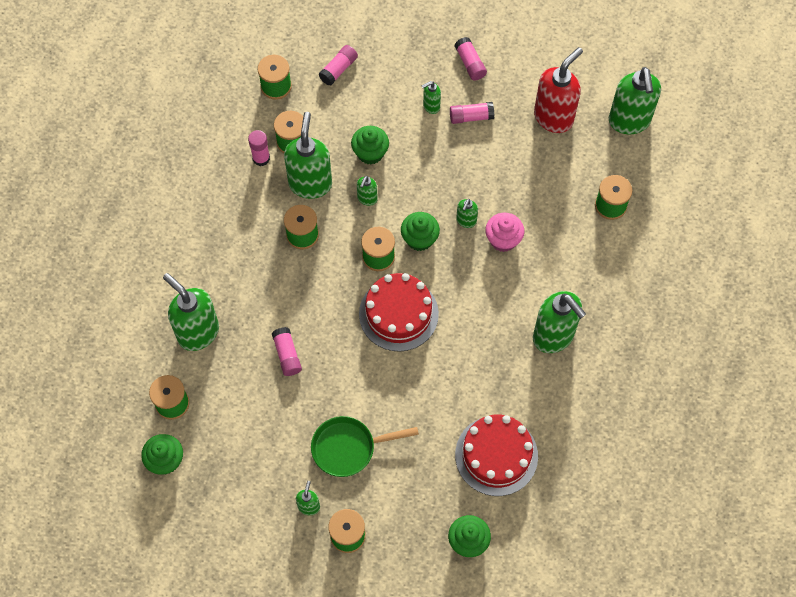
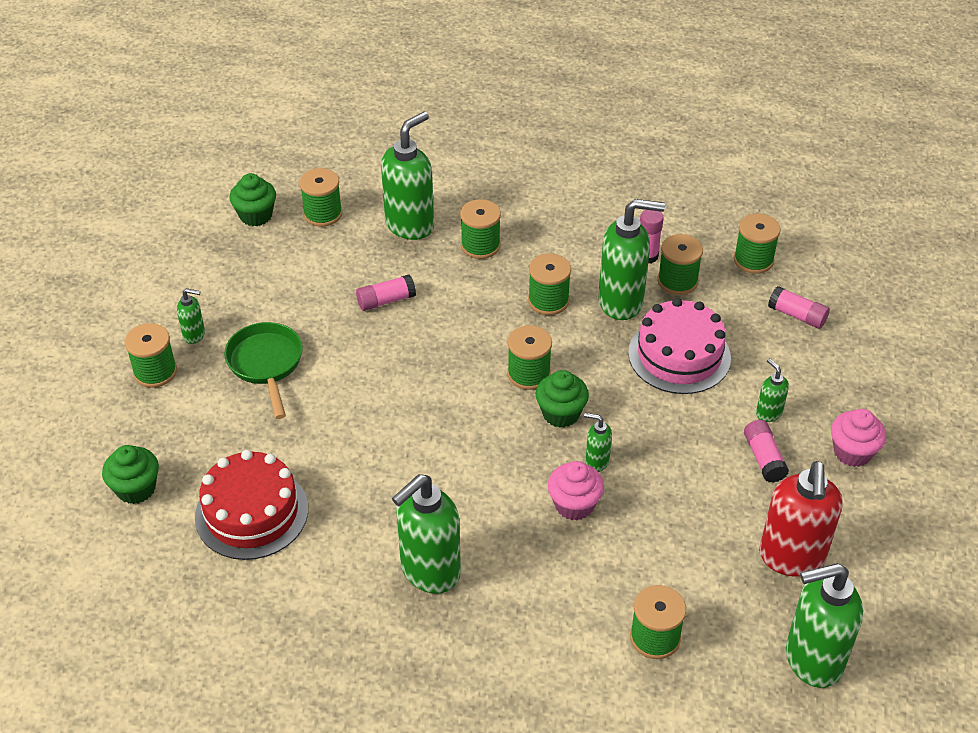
camera: 85 degrees right, 20 degrees down
green cupcake [351,126,389,165] -> pink cake [628,298,731,394]
green soap dispenser [357,176,378,206] -> none
red cake [359,273,439,351] -> none
pink glue stick [455,37,487,81] -> pink cupcake [831,409,886,467]
red soap dispenser [534,47,583,133] -> red soap dispenser turned 60 degrees clockwise [759,461,843,577]
none -> green spool [460,199,501,259]

